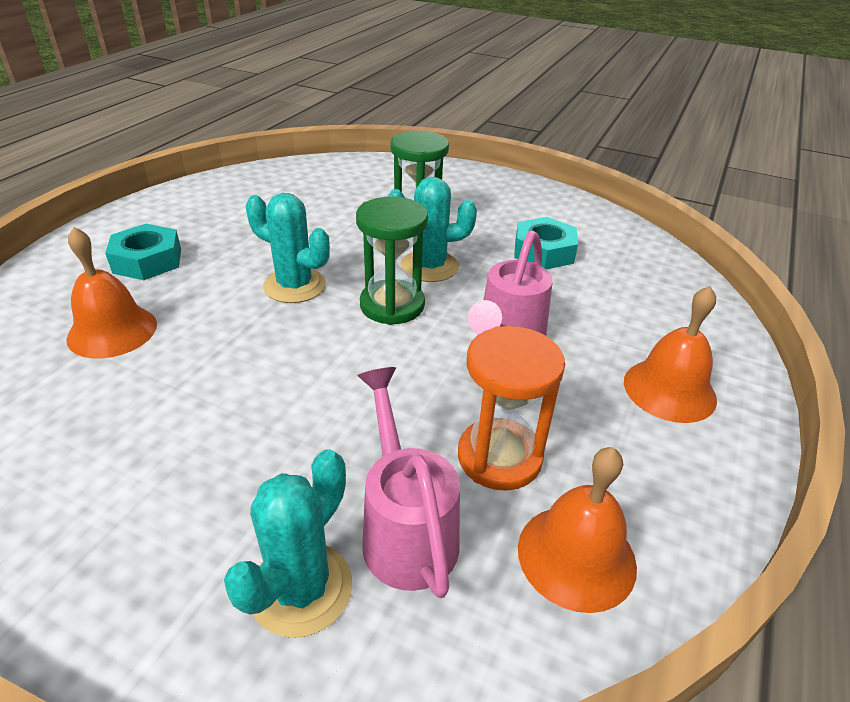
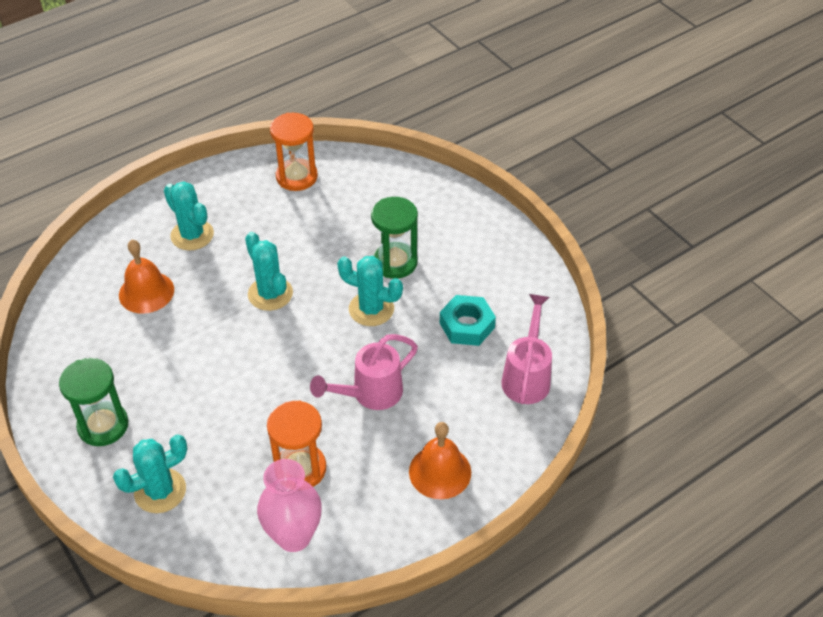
camera: 30 degrees right, 10 degrees up
turquoise nut [105,224,181,280] -> turquoise cactus [164,182,214,250]
green hourglass [356,197,428,325] -> green hourglass moved to [59,358,128,446]
pink watering can [357,367,460,598] -> pink watering can moved to [501,294,552,404]
orange bell [518,447,637,613] -> pink vase [257,459,322,552]
none -> orange hourglass [270,113,318,191]

